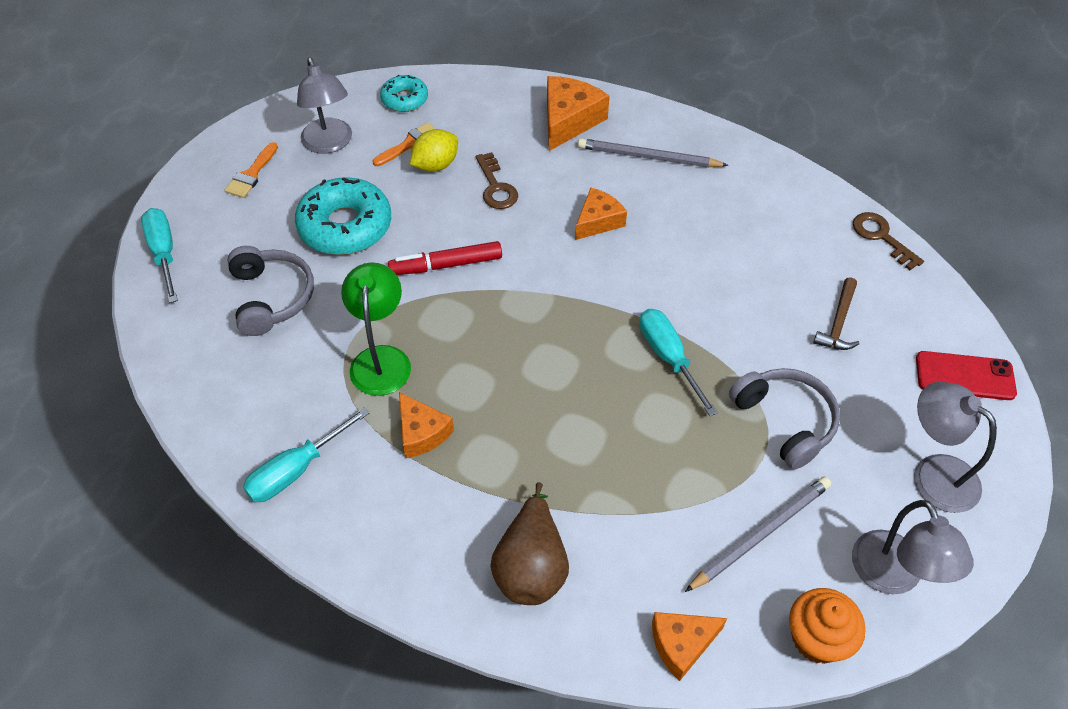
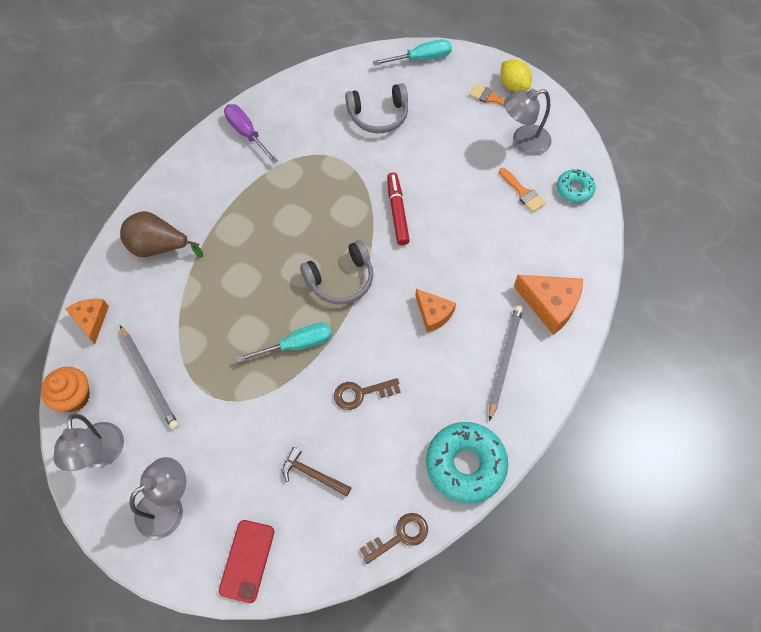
camera: 95 degrees right, 10 degrees up
turquoise screwdriver [243,407,369,502] -> purple screwdriver [224,104,278,164]
turquoise donut [295,177,391,255] -> turquoise donut moved to [426,422,508,503]
green lamp [341,262,411,396] -> none
orange cheese [399,392,454,458] -> none
yellow lemon [410,129,458,172] -> yellow lemon moved to [500,60,532,92]
brown key [476,152,518,209] -> brown key moved to [334,378,401,410]
grey headphones [729,368,840,470] -> grey headphones moved to [300,240,373,304]
grey lamp [852,500,974,594] -> grey lamp turned 90 degrees counterclockwise [54,414,124,471]

